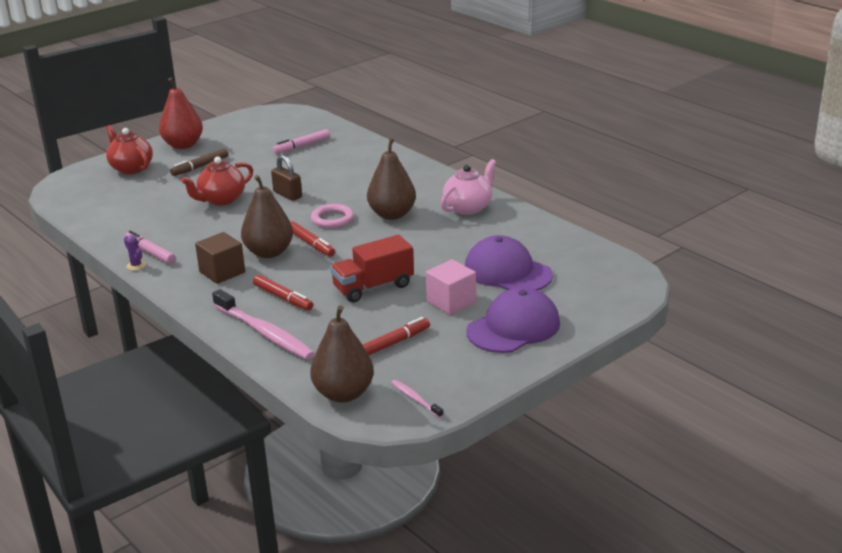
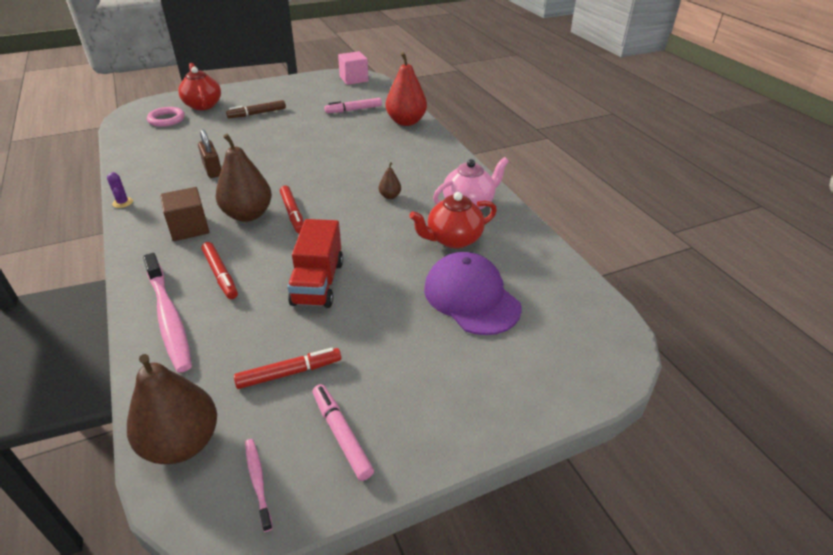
camera: 15 degrees right, 10 degrees up
pink marker [125,231,176,264] -> pink marker moved to [313,384,374,481]
red pear [159,78,203,149] -> red pear moved to [386,52,427,126]
red teapot [181,157,253,206] -> red teapot moved to [409,192,497,249]
brown padlock [271,155,302,201] -> brown padlock moved to [198,129,221,178]
pink ring [311,204,354,228] -> pink ring moved to [147,107,185,127]
red truck [330,235,414,302] -> red truck turned 75 degrees counterclockwise [287,219,343,308]
brown pear [367,138,416,220] -> brown pear [379,162,401,199], size x0.45
pink cube [426,259,476,315] -> pink cube moved to [338,51,368,85]
purple cap [466,287,560,353] -> none

